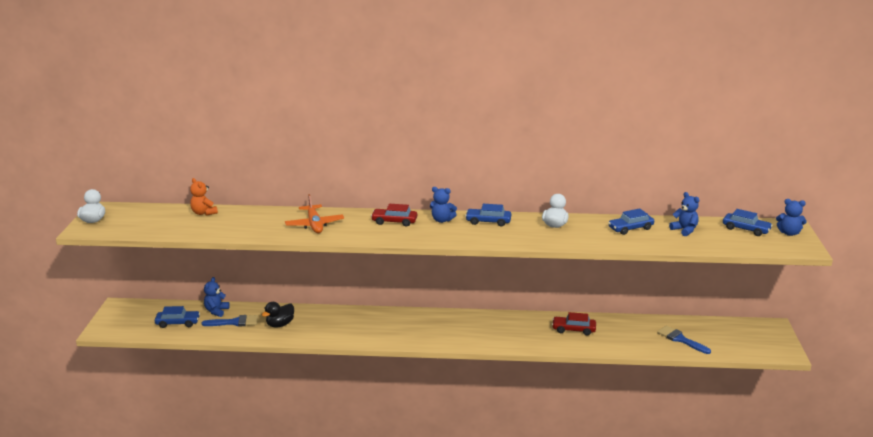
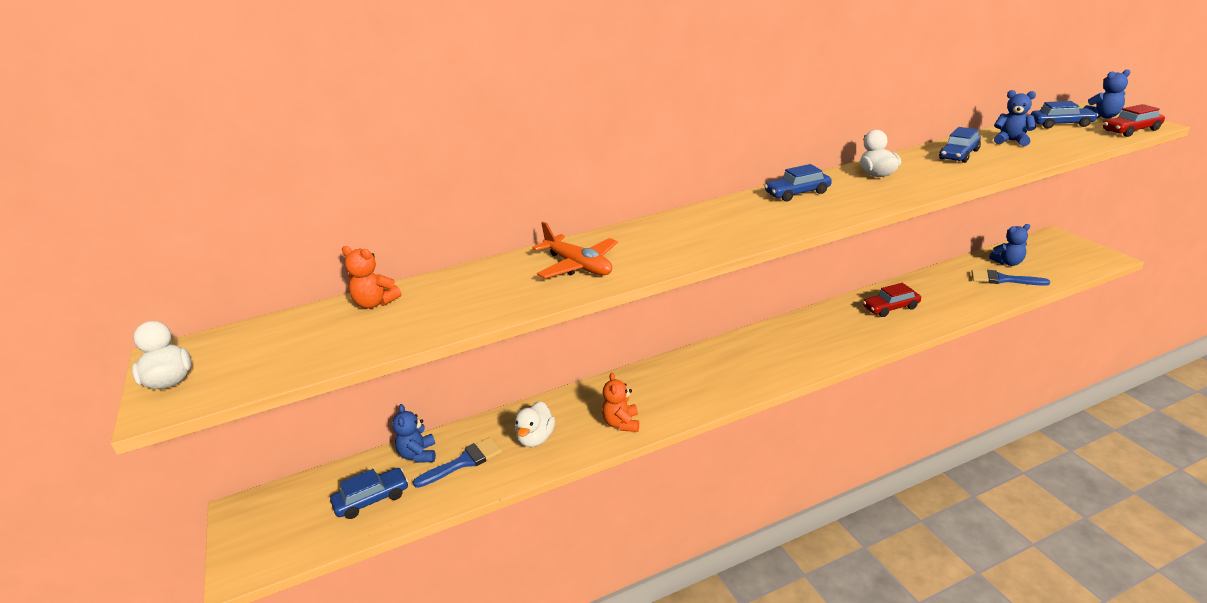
camera: 25 degrees left, 5 degrees up
black duck [262,302,294,328] -> white duck [515,401,555,447]
red car [371,204,417,227] -> red car moved to [1103,104,1165,137]
blue teddy bear [430,187,457,223] -> blue teddy bear moved to [989,224,1030,266]
none -> orange teddy bear [602,372,639,432]

